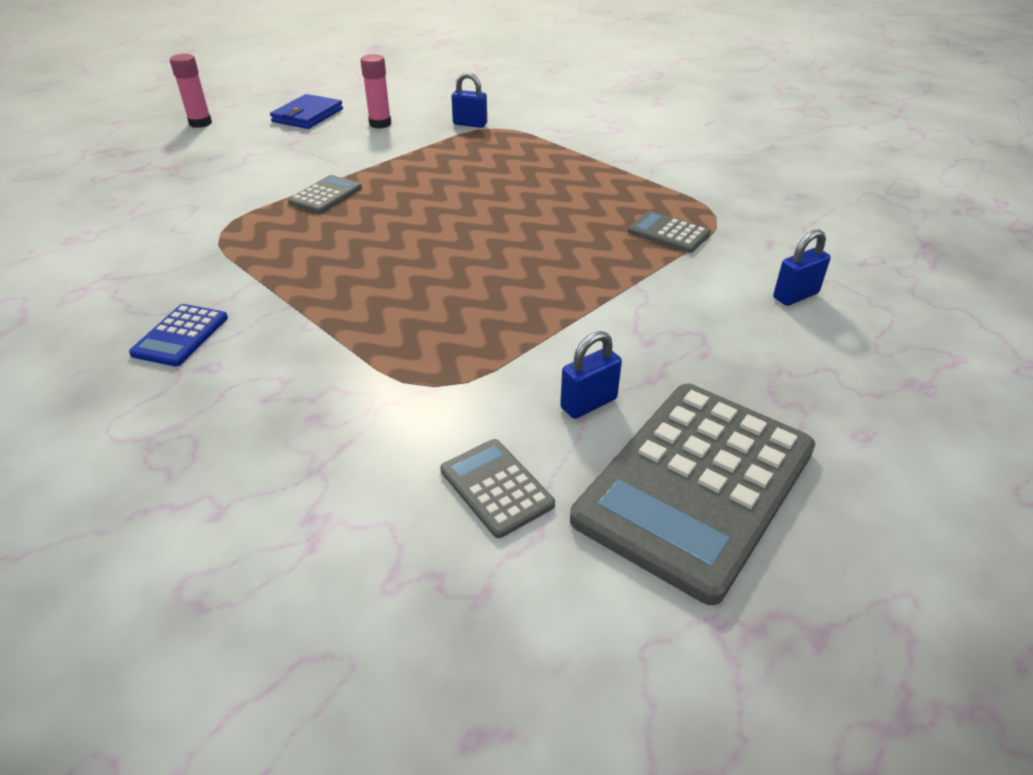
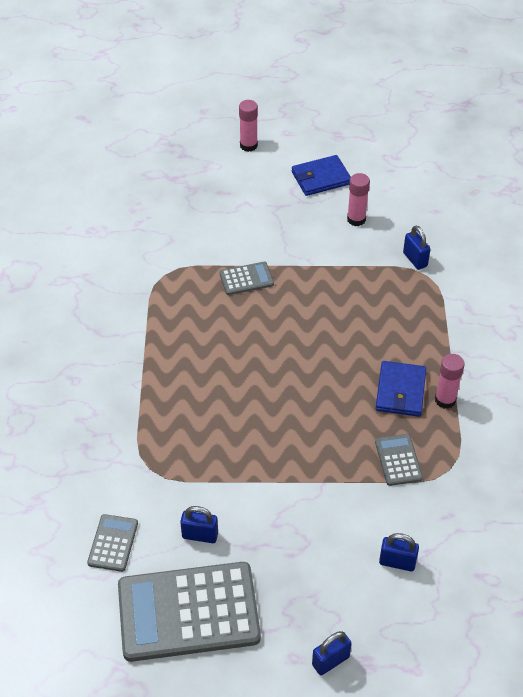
camera: 45 degrees right, 10 degrees up
blue calculator [129,304,228,366] -> none
none -> blue padlock [312,631,352,675]
none -> blue wallet [375,361,426,417]
none -> pink glue stick [435,354,465,409]

